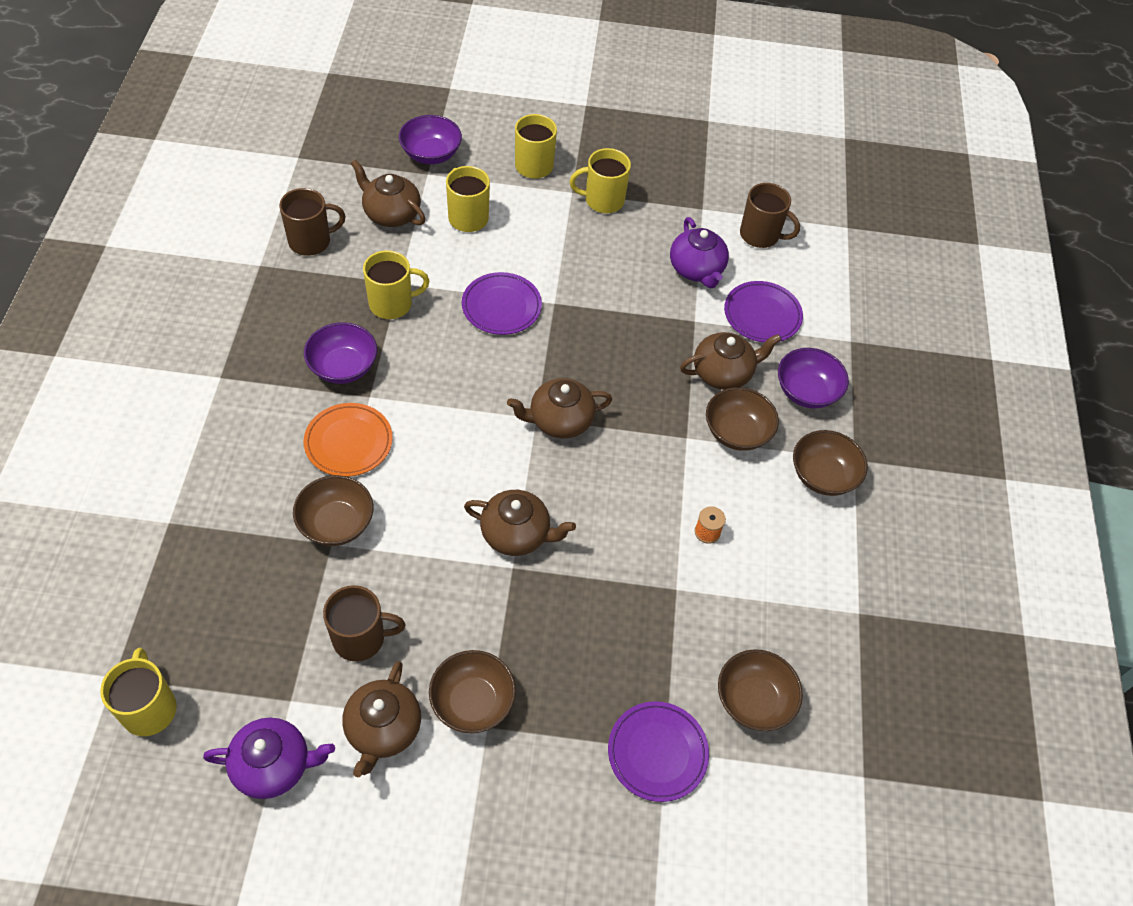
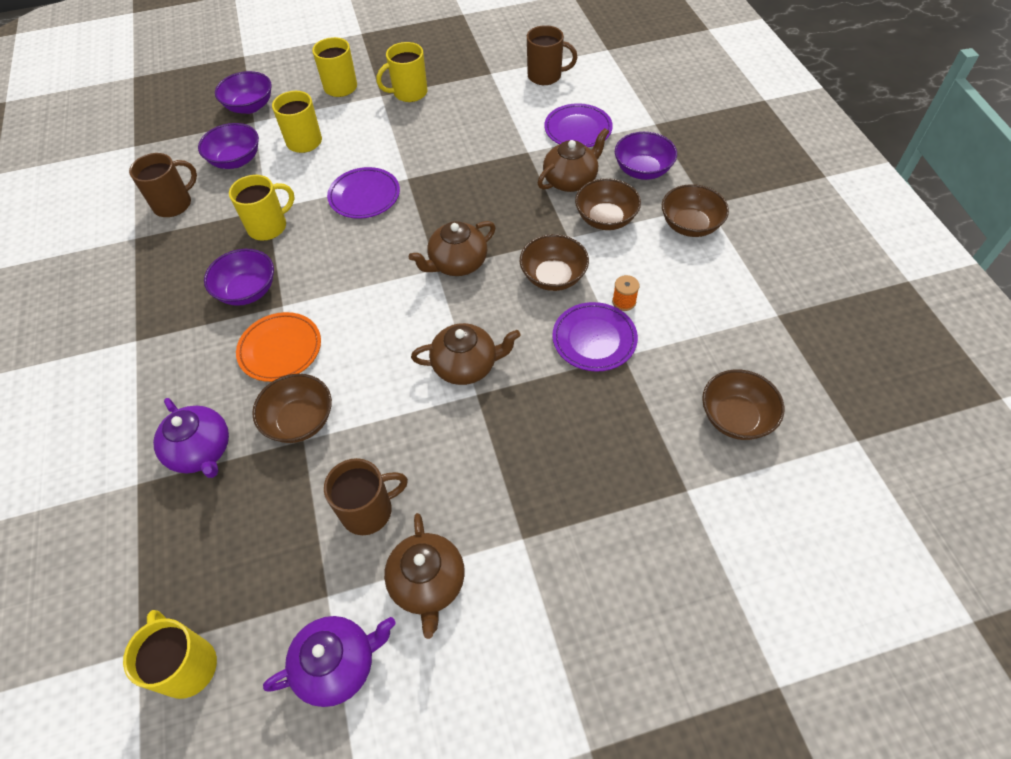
camera: 15 degrees left, 0 degrees up
brown teapot [351,160,425,227] -> purple bowl [198,123,259,169]
brown bowl [429,650,516,733] -> brown bowl moved to [520,234,589,291]
purple plate [608,701,709,802] -> purple plate moved to [552,302,638,372]
purple teapot [670,217,729,288] -> purple teapot moved to [153,398,229,478]

